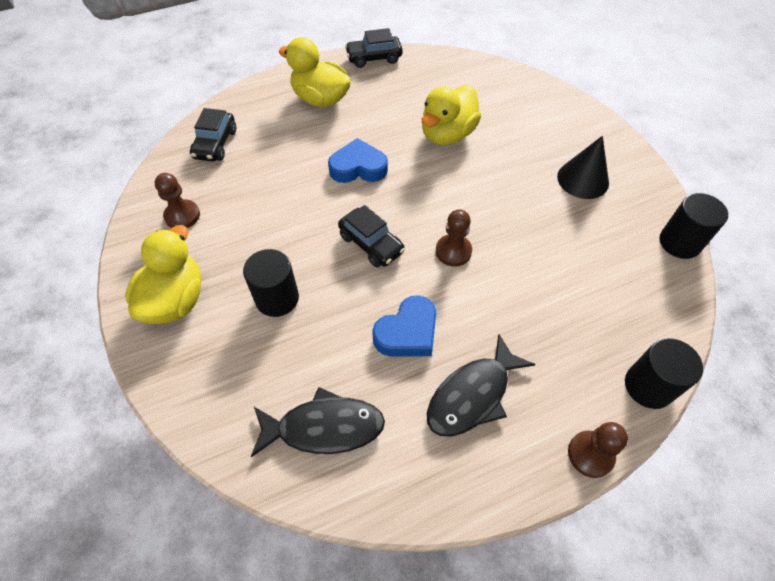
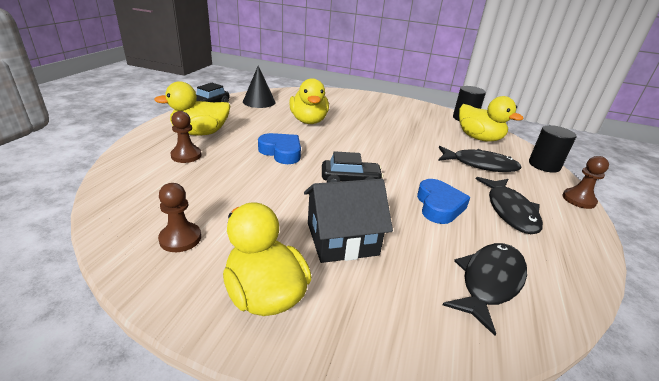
camera: 50 degrees left, 25 degrees down
black car [190,108,236,162] -> none
black cylinder [243,249,299,317] -> black house [304,179,393,263]
blue heart [328,138,388,183] -> blue heart turned 90 degrees clockwise [258,133,301,164]
brown pawn [436,209,472,266] -> brown pawn moved to [170,111,202,163]
black cone [557,136,609,199] -> black cone moved to [243,66,276,108]
none -> black fish [438,146,521,172]
none -> yellow duck [459,96,524,142]

